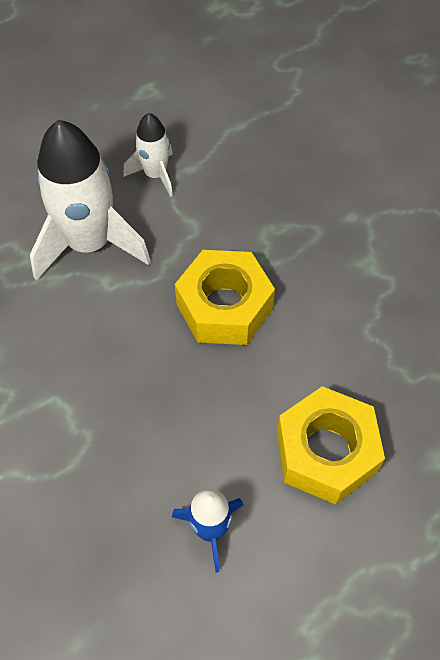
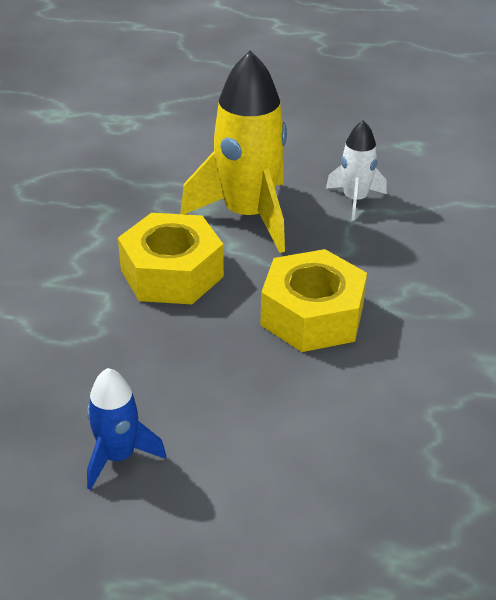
camera: 40 degrees right, 20 degrees down
white rocket [30,120,151,280] -> yellow rocket [180,51,287,253]
yellow nut [277,386,385,505] -> yellow nut moved to [118,213,224,304]

